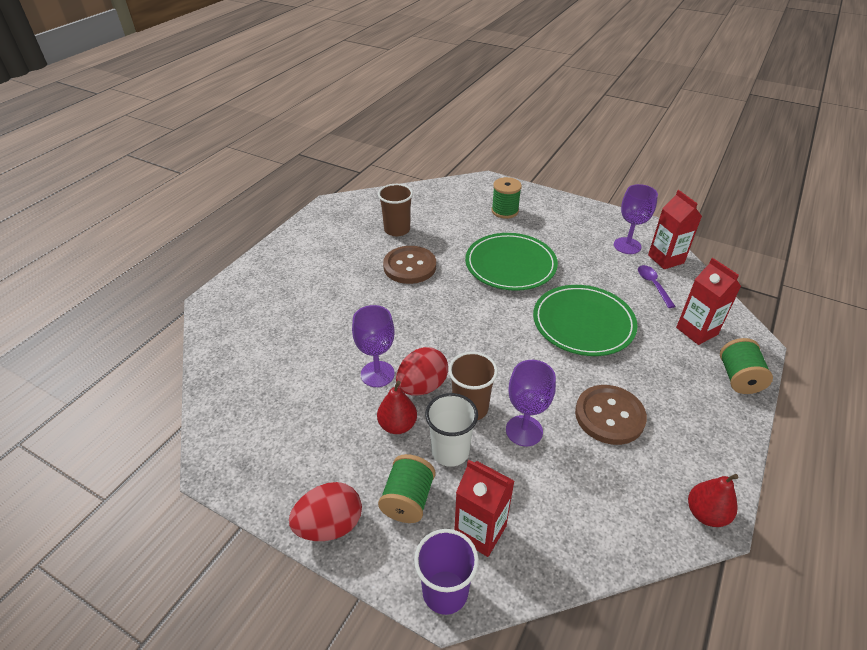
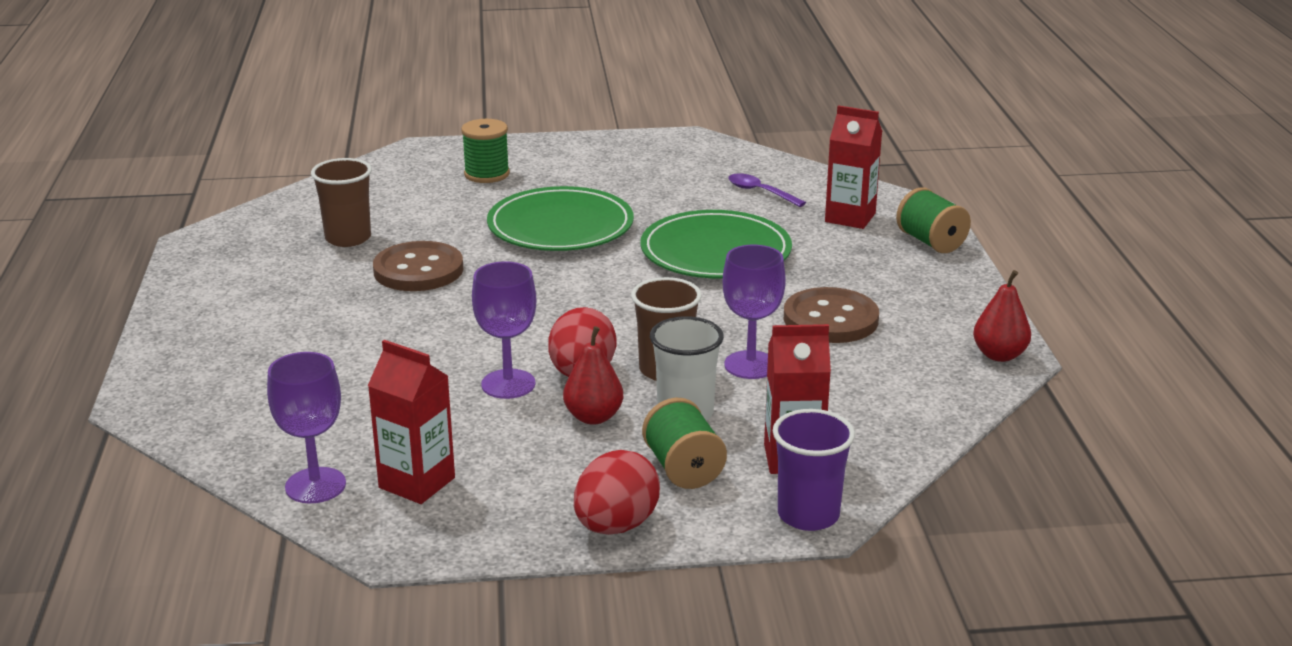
camera: 35 degrees left, 15 degrees down
purple goblet [614,184,658,254] -> purple goblet moved to [267,352,346,503]
red carton [648,190,702,269] -> red carton moved to [368,340,455,504]

